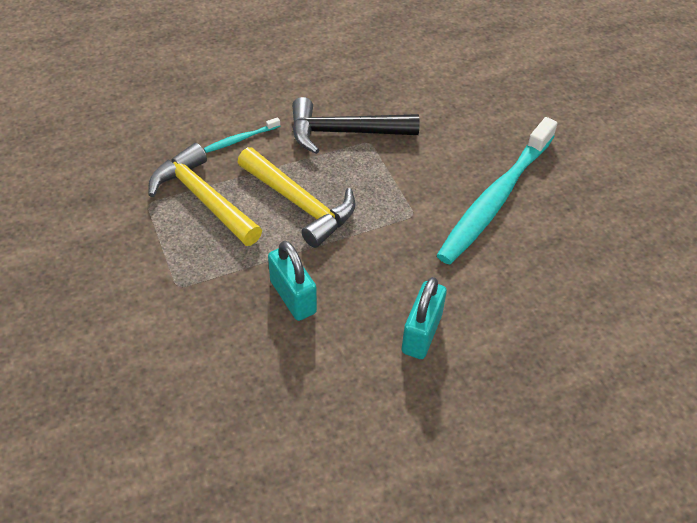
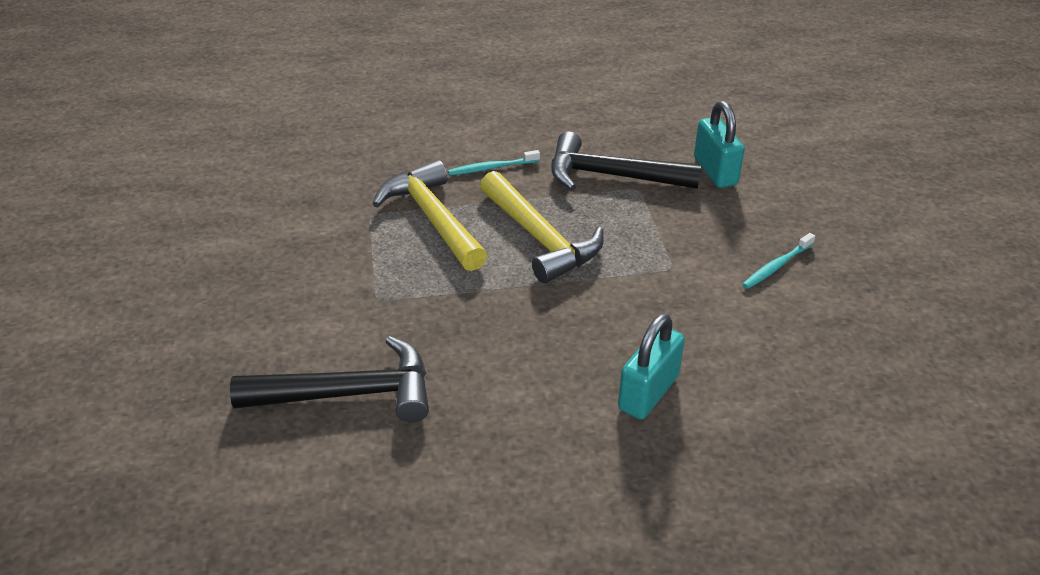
camera: 15 degrees right, 10 degrees down
turquoise padlock [268,241,317,321] -> turquoise padlock moved to [694,101,745,188]
turquoise toothbrush [437,117,557,264] -> turquoise toothbrush [742,233,815,289], size x0.40
none -> black hammer [230,336,429,422]

